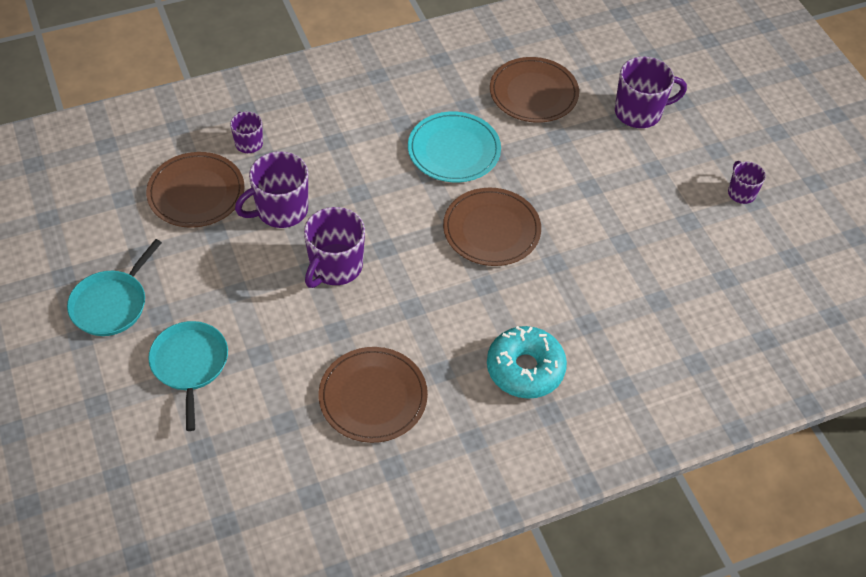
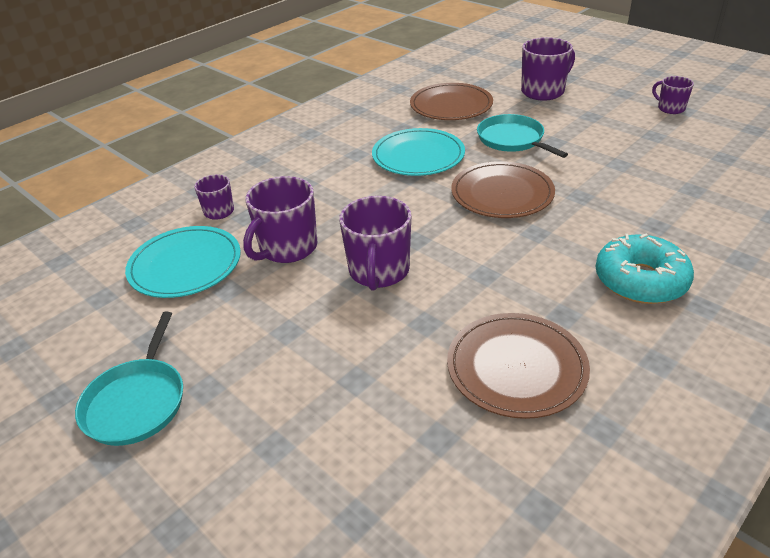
camera: 20 degrees left, 15 degrees down
brown plate [146,152,245,228] -> turquoise plate [125,226,241,298]
turquoise pan [148,321,228,431] -> turquoise pan moved to [477,114,568,158]

